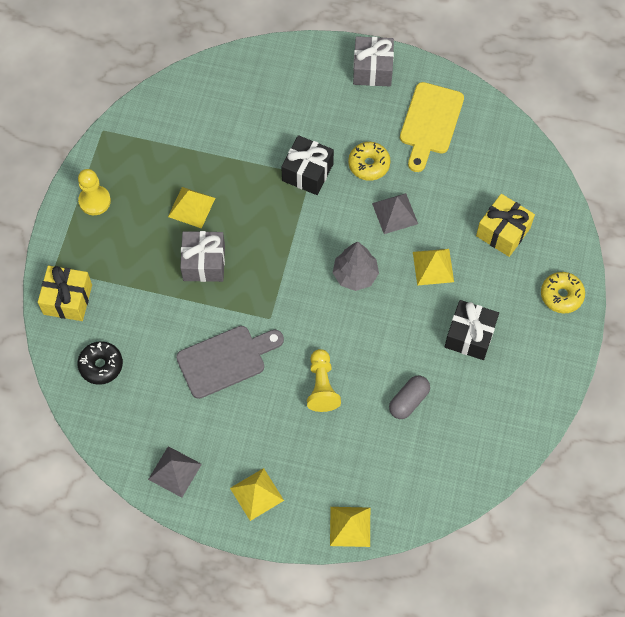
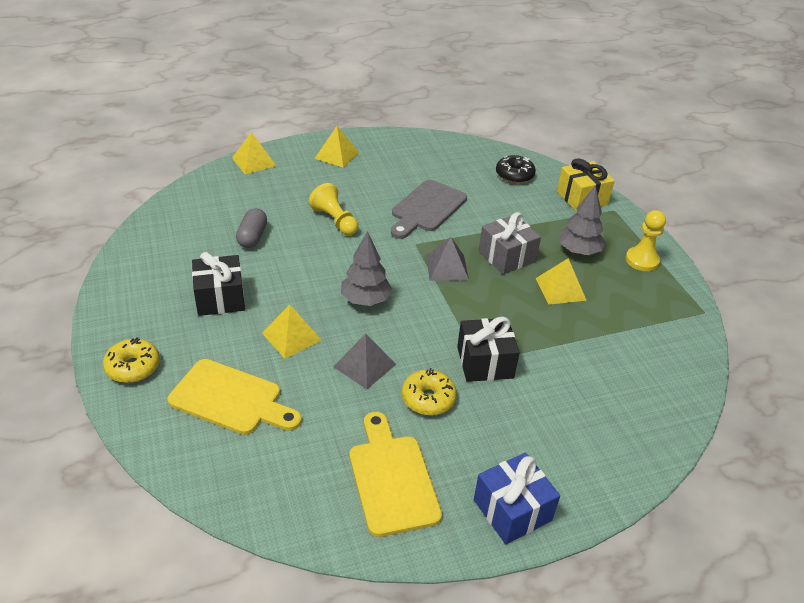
camera: 145 degrees right, 25 degrees down
grey pyramid [148,446,202,498] -> grey pyramid moved to [426,237,469,281]
grey gift [353,36,394,86] -> blue gift [474,453,560,544]
yellow gift [476,194,535,257] -> yellow cutting board [168,359,302,435]
none -> grey tree [558,185,605,255]

